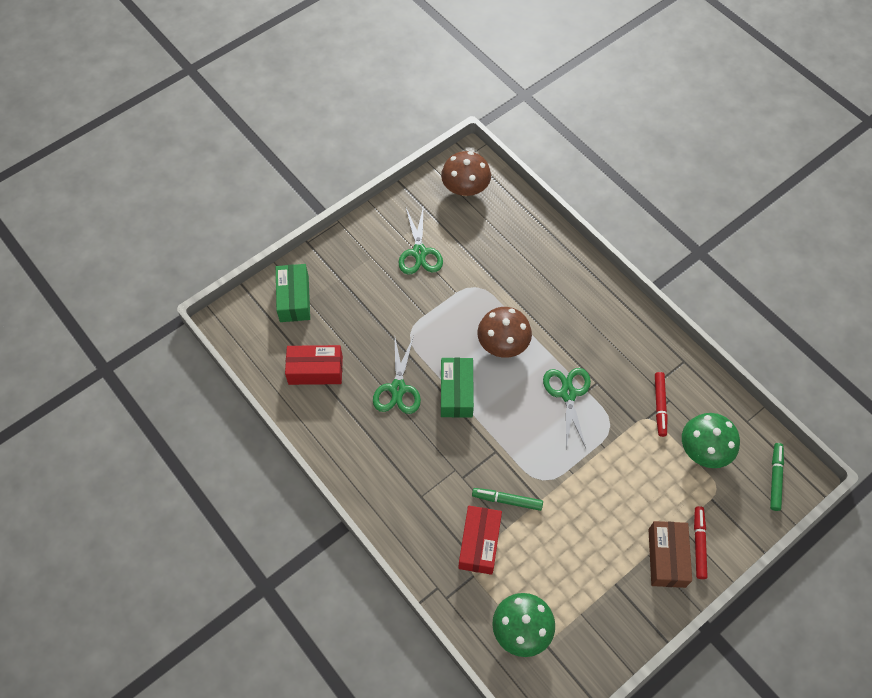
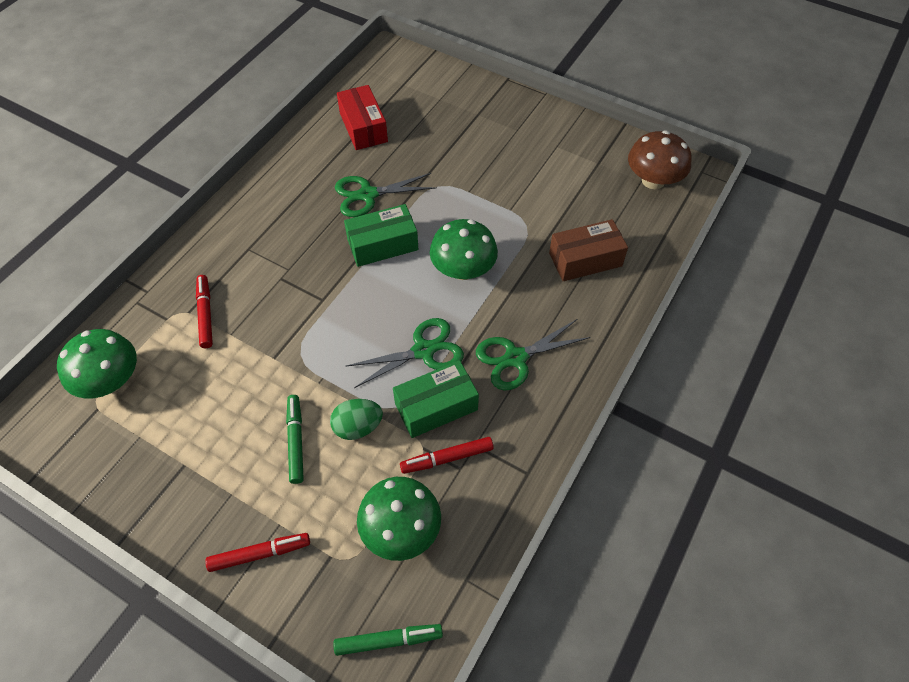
camera: 70 degrees right, 5 degrees down
green box [276,264,310,322] -> green box moved to [393,360,479,438]
green scissors [398,205,443,274] -> green scissors moved to [476,319,591,391]
red box [458,506,502,575] -> red marker [196,275,213,348]
green marker [472,488,543,511] -> green marker moved to [286,395,304,484]
brown mushroom [477,307,532,358] -> green mushroom [430,219,498,280]
brown box [648,521,692,588] -> brown box moved to [549,219,628,281]
none -> green egg [330,399,383,440]

